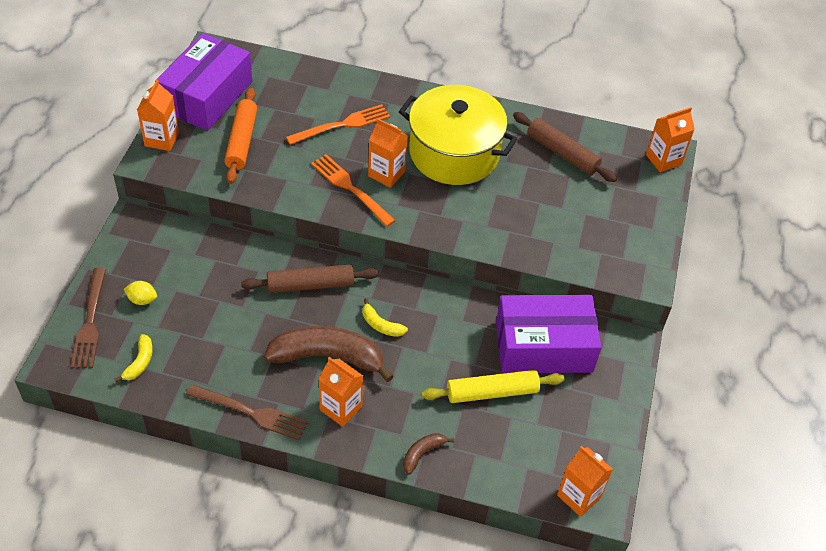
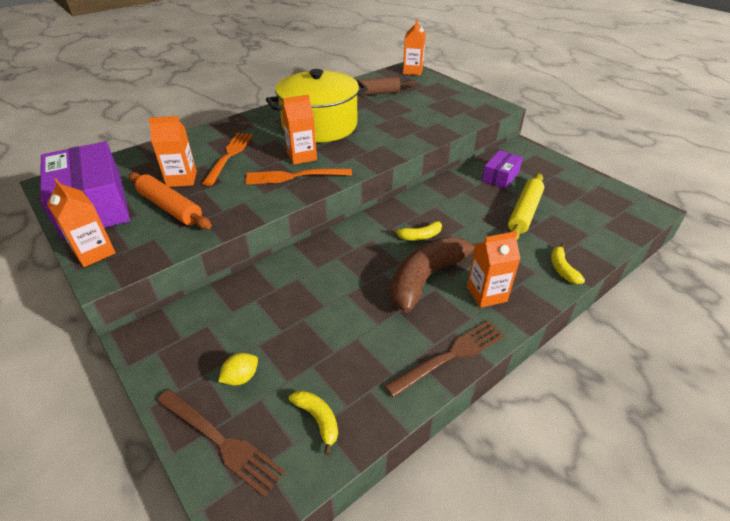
camera: 50 degrees left, 10 degrees down
brown rolling pin [241,264,379,293] -> none
brown banana [403,433,454,475] -> yellow banana [551,243,585,284]
purple box [496,295,602,373] -> purple box [482,150,523,189], size x0.51
orange carton [557,446,613,517] -> orange carton moved to [148,116,197,187]

